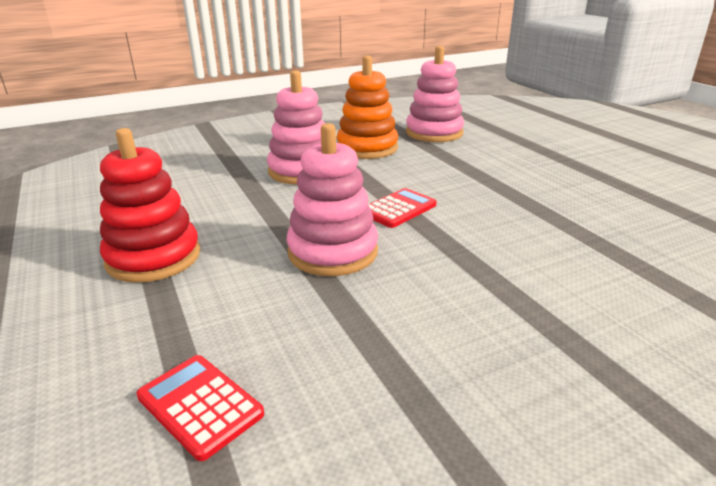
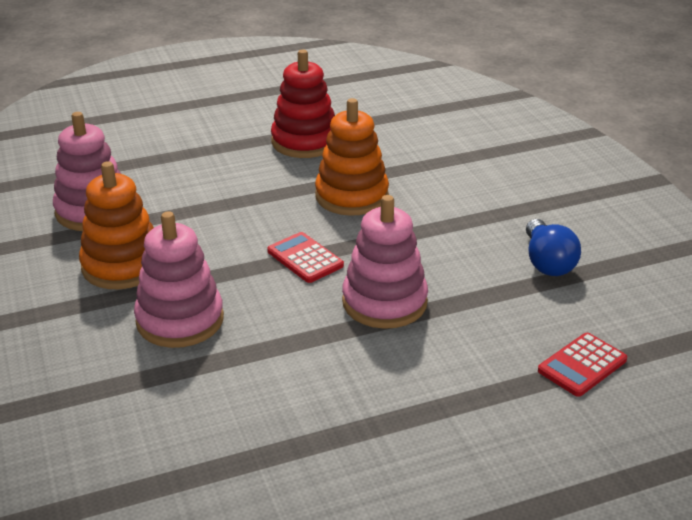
camera: 85 degrees left, 5 degrees up
red stacking toy [100,128,200,283] -> red stacking toy moved to [271,50,335,158]
none -> orange stacking toy [315,98,389,216]
none -> blue light bulb [526,219,581,276]

